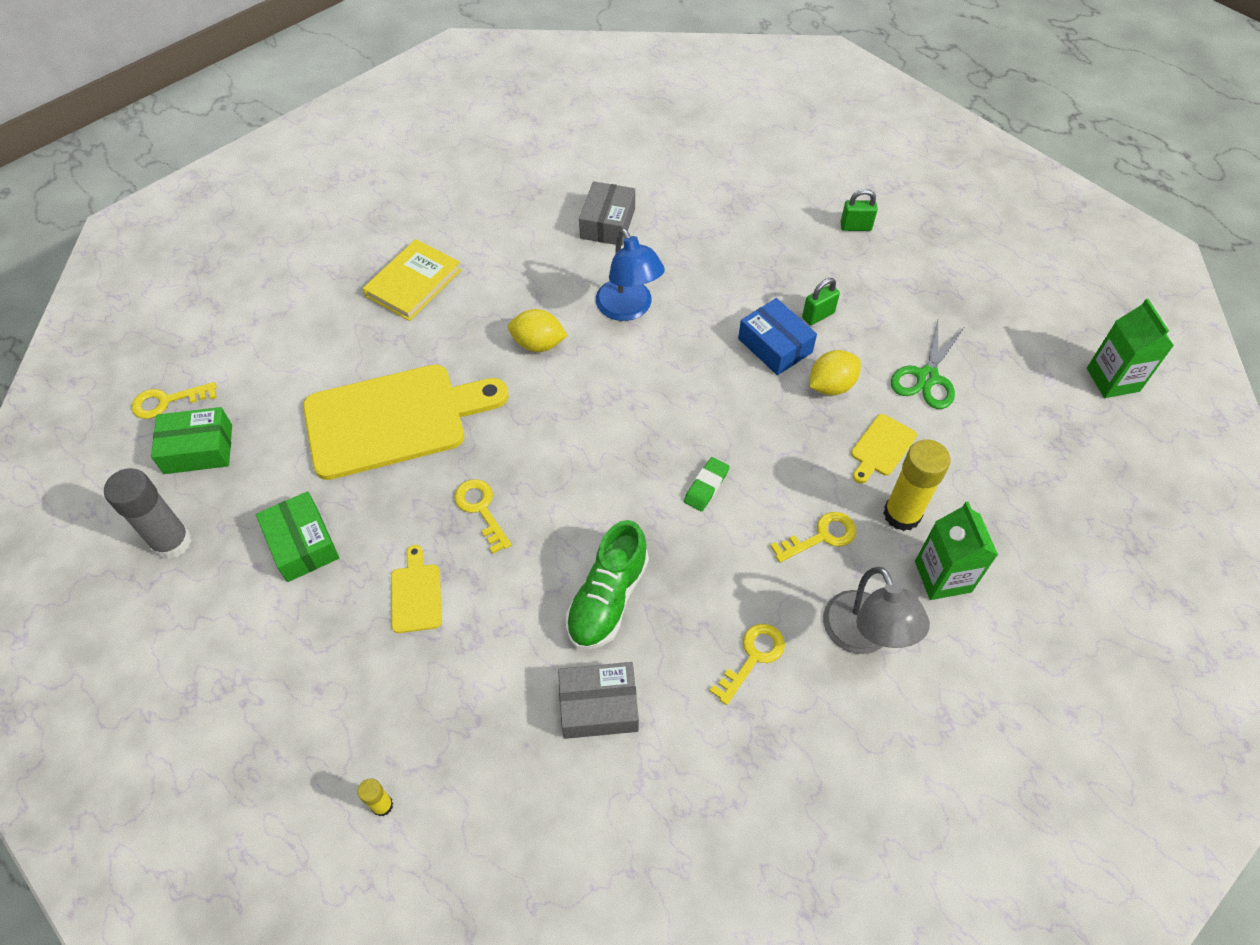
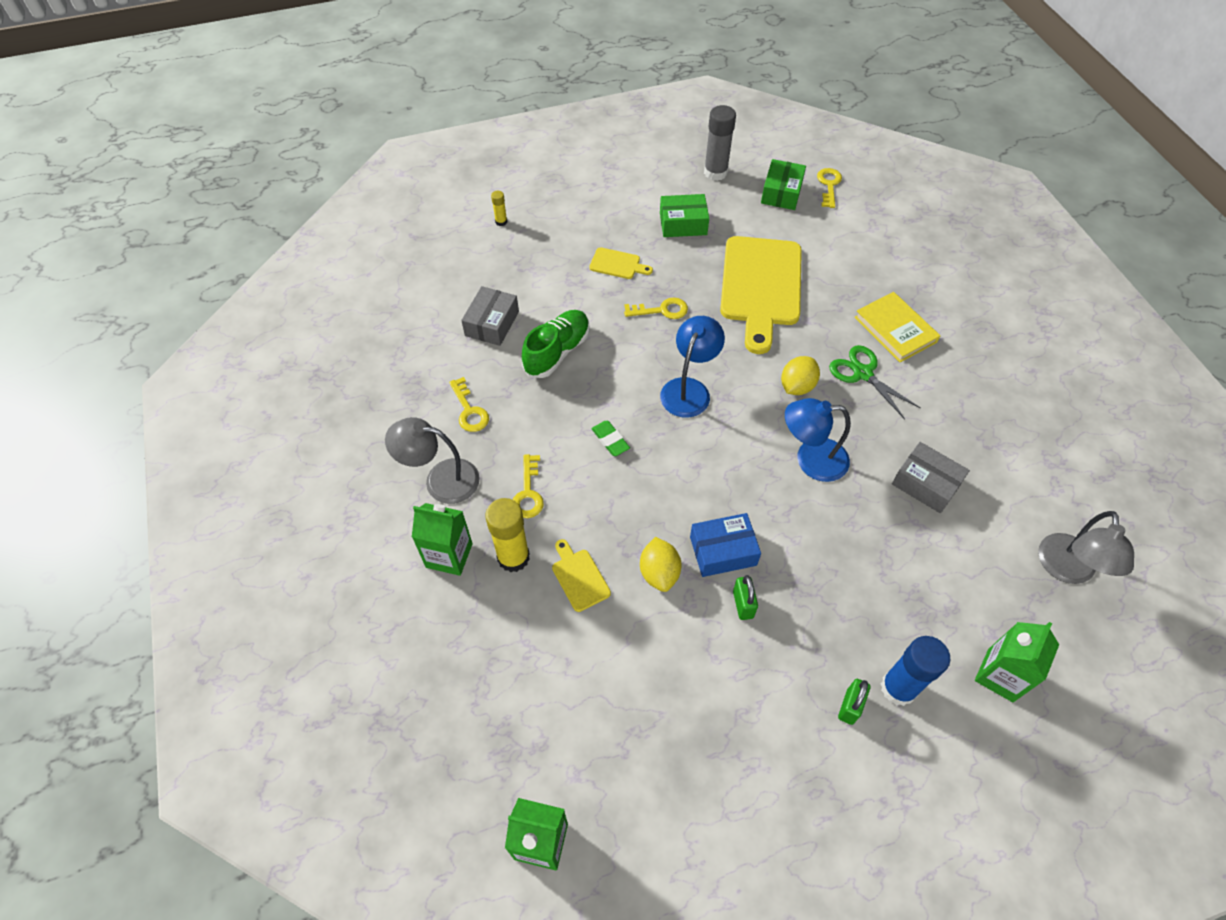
camera: 115 degrees right, 0 degrees up
green shoe [566,520,649,650] -> green shoe turned 75 degrees clockwise [522,310,590,378]
green scissors [891,320,964,409] -> green scissors moved to [829,345,921,419]
none -> blue lamp [660,316,725,418]
none -> blue glue stick [881,636,950,706]
none -> green carton [975,622,1059,702]
none -> grey lamp [1038,511,1134,584]

